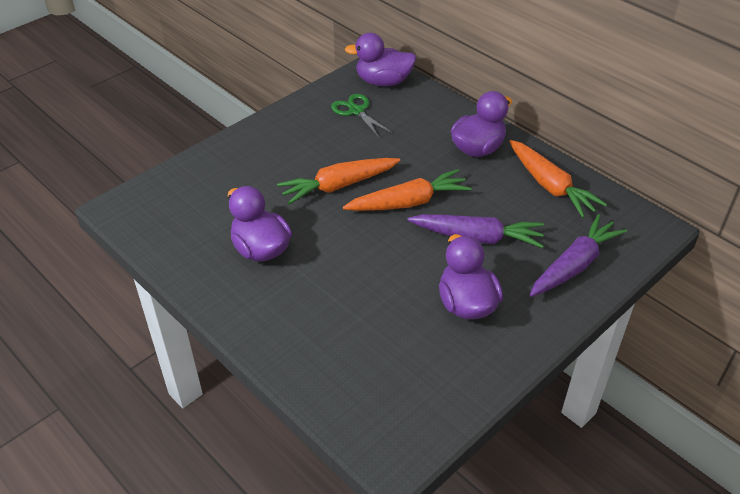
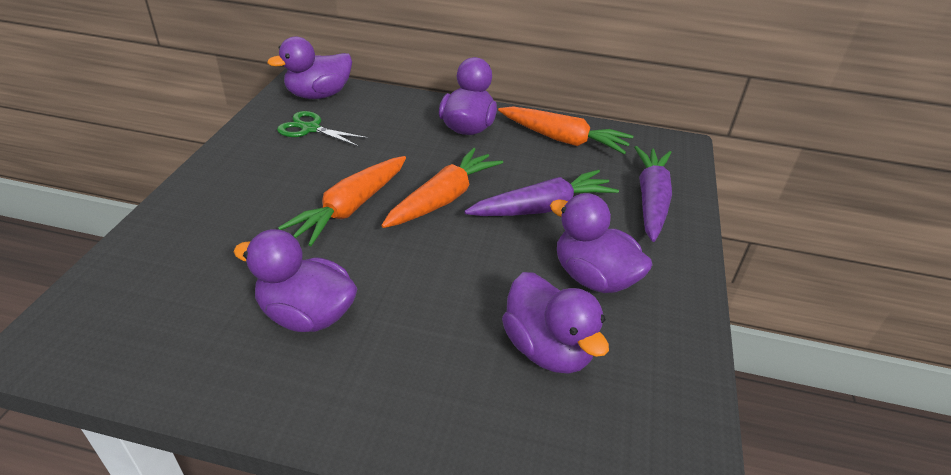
camera: 35 degrees left, 5 degrees down
none -> purple duck [502,272,609,374]

